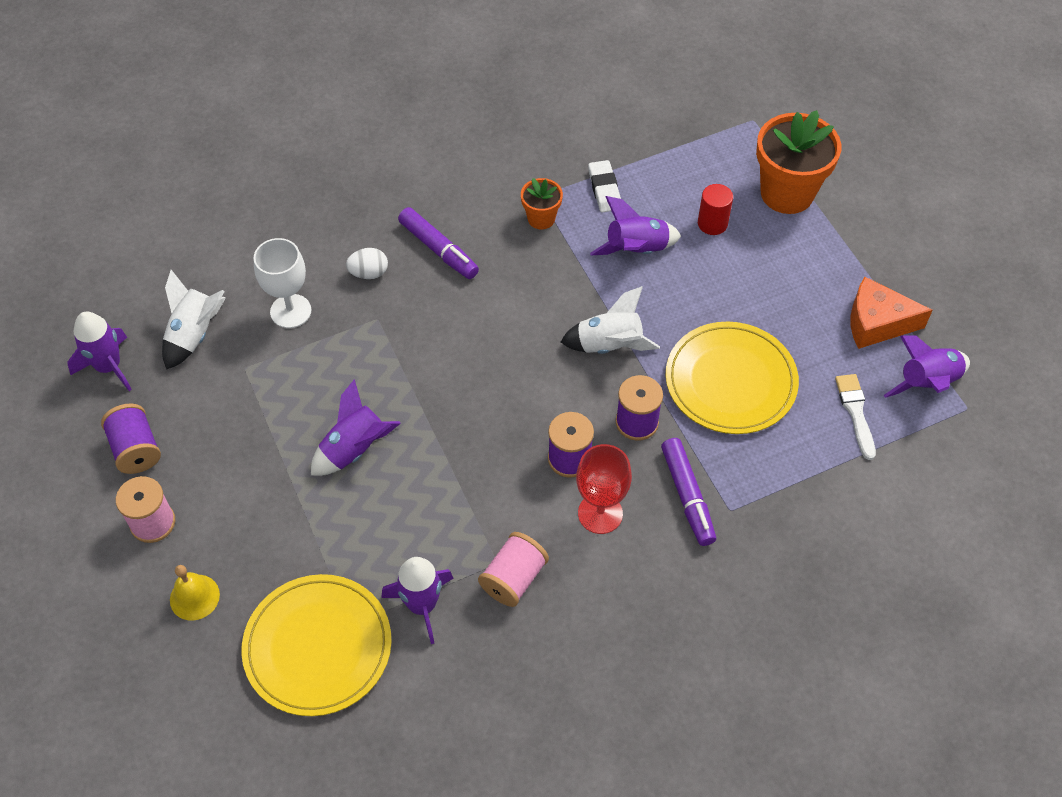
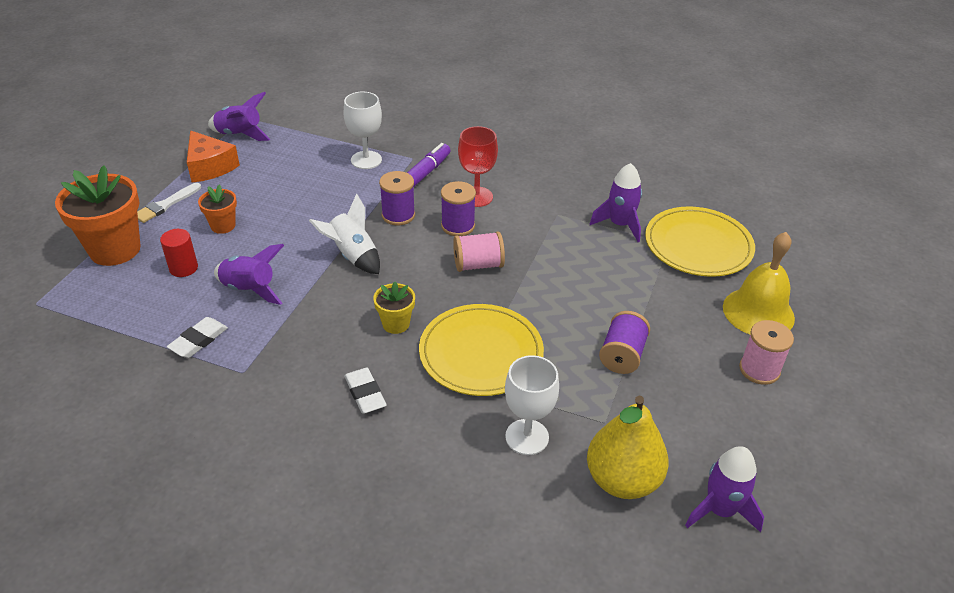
camera: 135 degrees left, 15 degrees down
purple spool [101,403,161,474] -> purple spool moved to [599,311,650,374]
white rocket [162,270,226,370] -> yellow pear [587,396,669,499]
yellow bell [170,565,220,620] -> yellow bell [723,232,795,335], size x1.77
purple rocket [311,379,401,476] -> none
white egg [346,248,388,279] -> none
purple marker [398,207,479,279] -> white eraser [344,368,387,414]
pink spool [478,532,549,607] -> pink spool moved to [453,231,505,272]
orange flower pot [521,178,563,229] -> orange flower pot moved to [198,184,237,234]
yellow plate [666,321,799,434] -> yellow plate moved to [419,304,544,396]
white brush [835,374,876,460] -> white brush moved to [137,183,201,223]
none -> white goblet [343,92,382,169]
none -> yellow flower pot [373,282,415,334]

